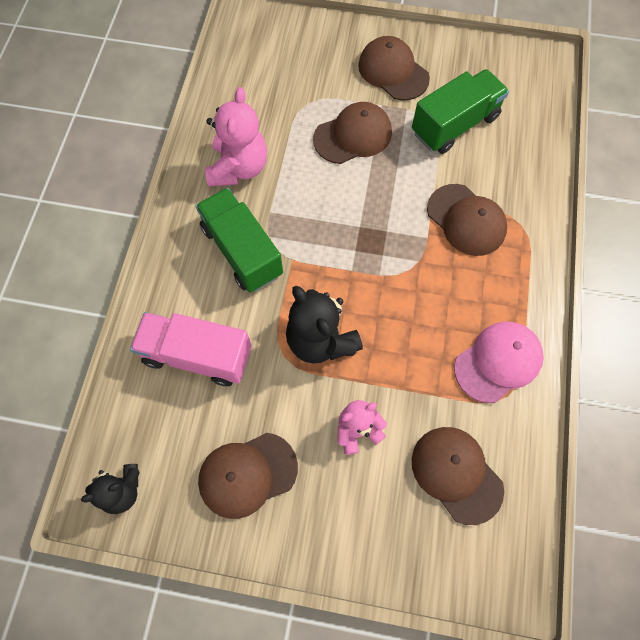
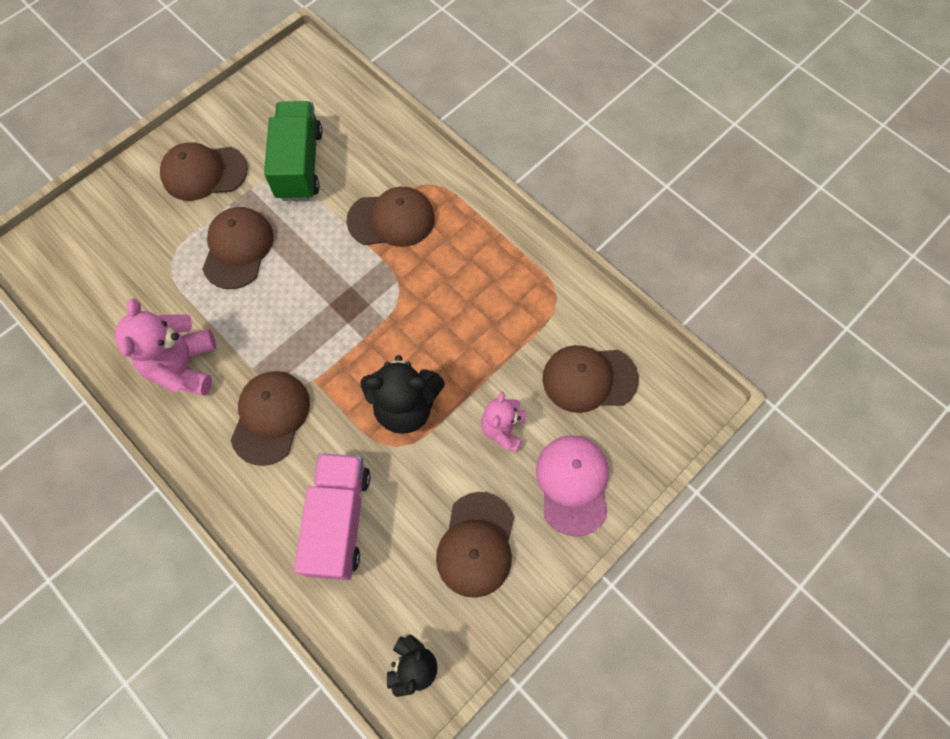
camera: 55 degrees left, 0 degrees up
pink truck [130,312,252,386] -> pink truck turned 135 degrees clockwise [294,453,370,580]
green truck [196,188,283,293] -> brown cap [231,371,310,466]
pink teddy bear [205,87,267,186] -> pink teddy bear turned 135 degrees counterclockwise [115,298,216,395]
pink cap [454,322,544,403] -> pink cap moved to [536,435,609,536]

